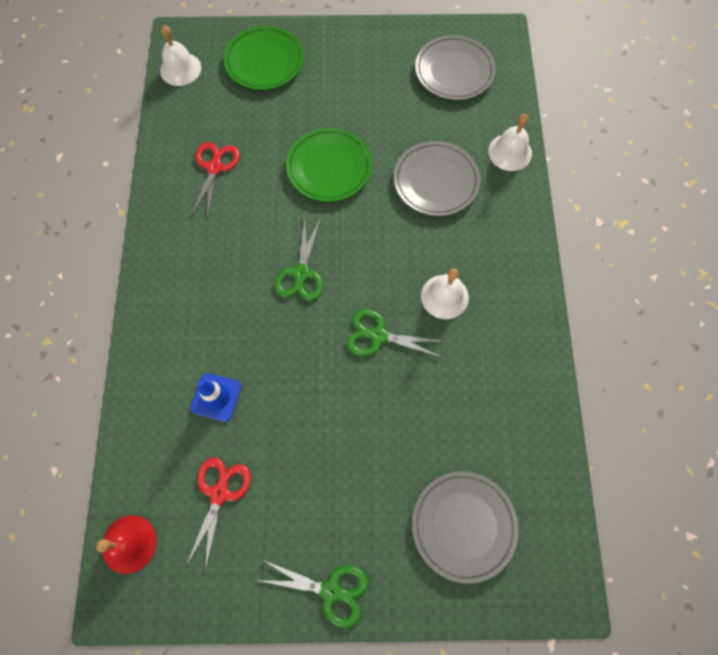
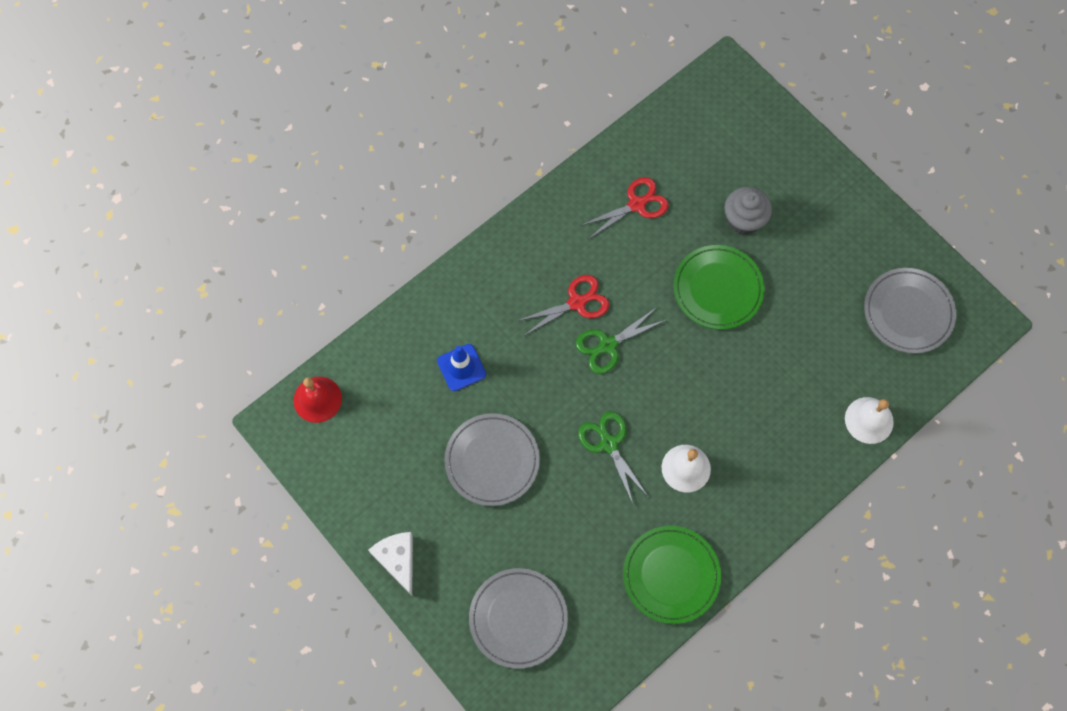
camera: 50 degrees right, 0 degrees up
white bell [160,25,201,86] -> none
red scissors [186,457,251,571] -> red scissors moved to [517,275,609,335]
green plate [224,26,304,90] -> green plate moved to [623,526,721,624]
green scissors [256,560,369,628] -> white cheese [368,532,413,596]
grey plate [394,141,480,216] -> grey plate moved to [444,413,540,506]
none -> grey cupcake [724,187,772,235]

